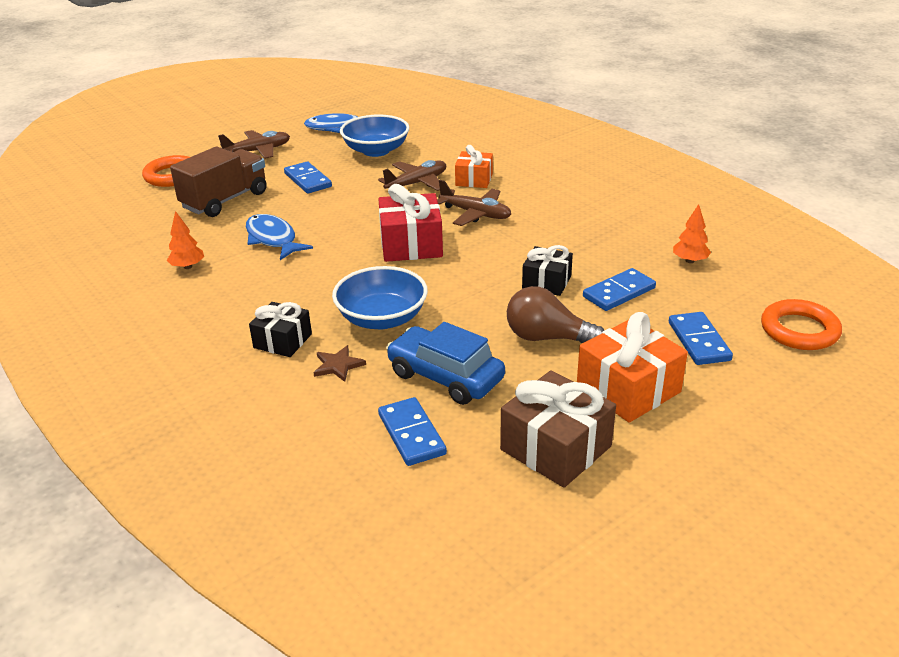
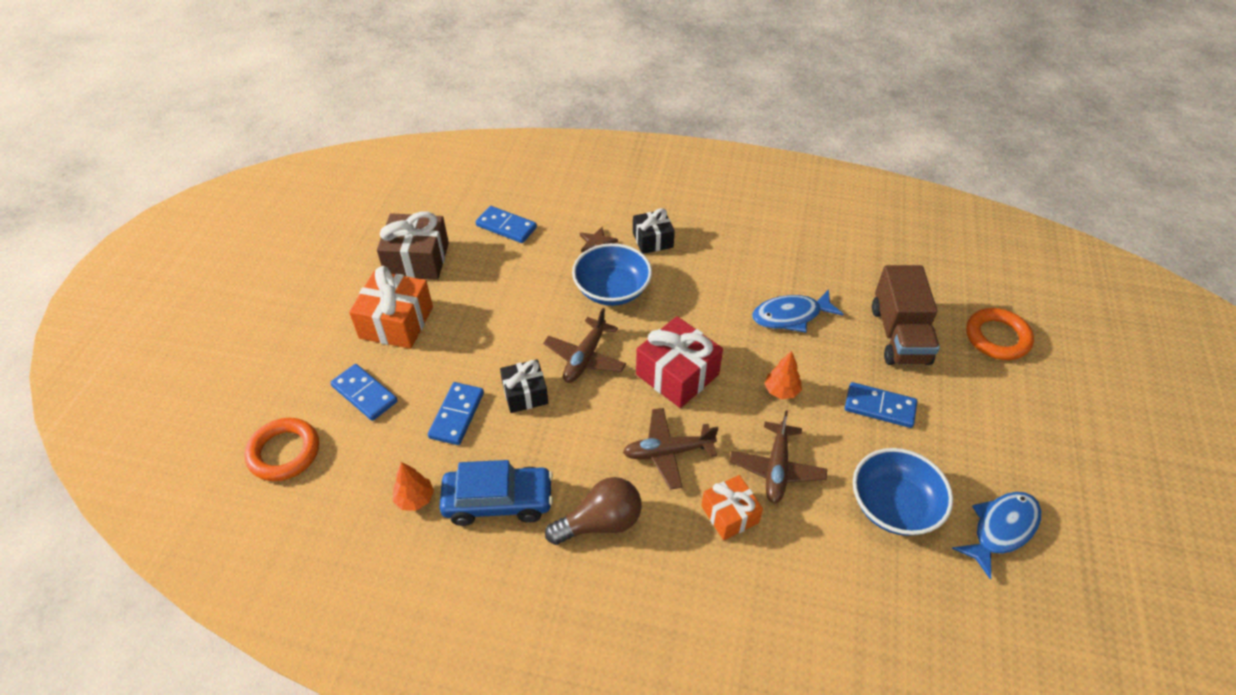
camera: 140 degrees right, 15 degrees up
orange tree [167,211,204,269] -> orange tree moved to [764,351,802,399]
brown plane [218,130,290,159] -> brown plane moved to [543,308,626,383]
blue fish [246,214,313,260] -> blue fish turned 150 degrees clockwise [752,289,844,333]
blue car [386,322,505,405] -> blue car moved to [439,460,553,526]
brown light bulb [507,286,604,343] -> brown light bulb moved to [545,477,642,545]

